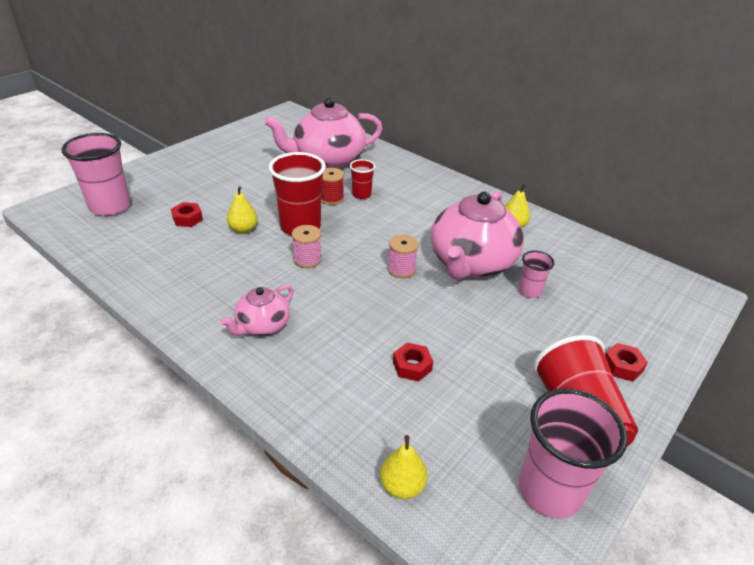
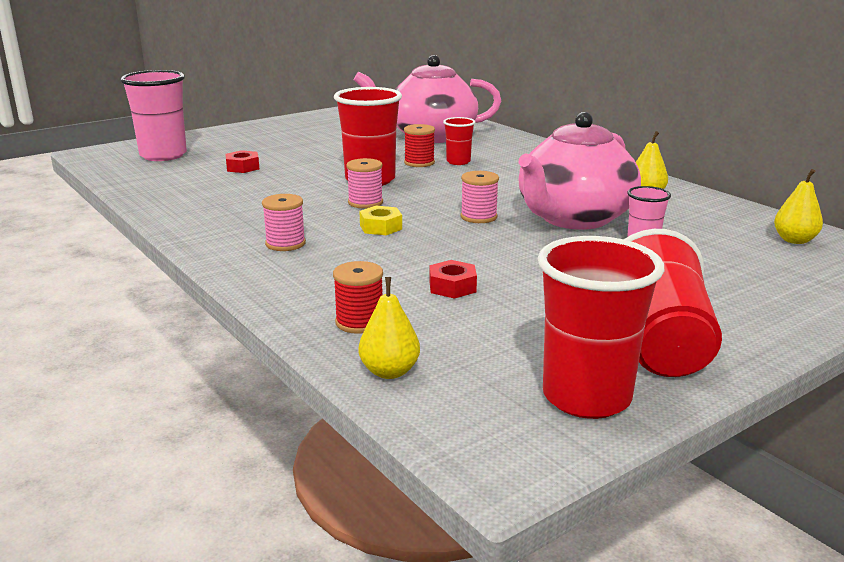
camera: 15 degrees right, 15 degrees down
pink teapot [220,285,293,336] -> pink spool [262,194,306,251]
yellow pear [227,186,258,234] -> yellow pear moved to [774,169,823,244]
pink cup [519,388,628,519] -> red cup [537,236,664,419]
red nut [605,343,648,381] -> none
none -> red spool [333,261,383,334]
none -> yellow nut [359,206,402,235]

